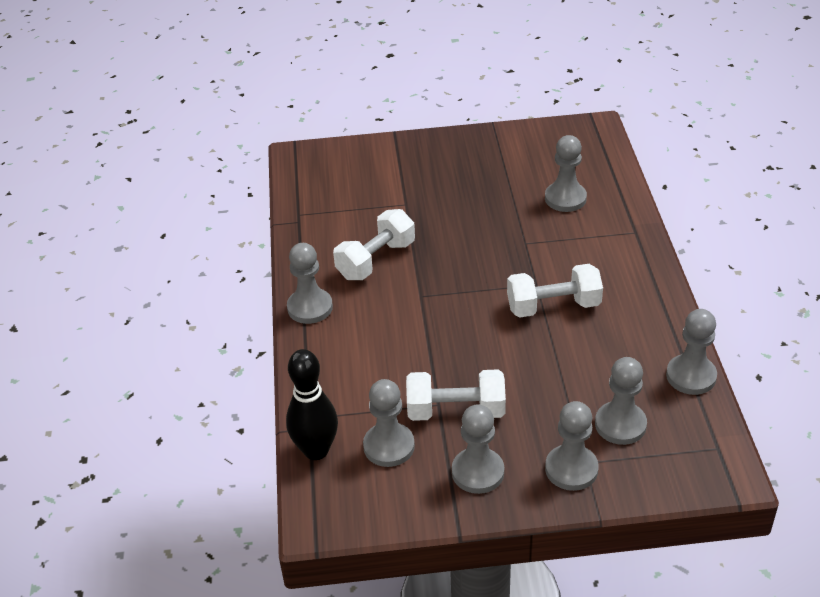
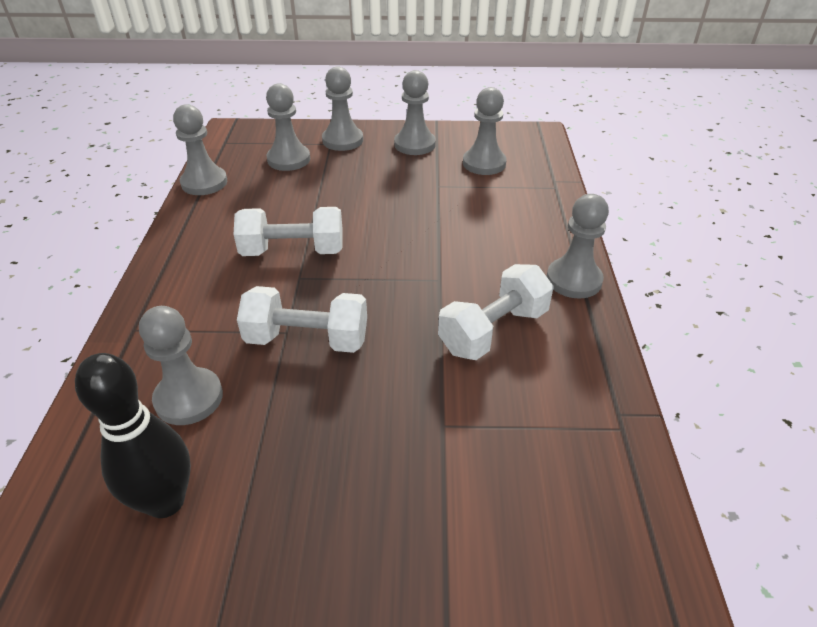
camera: 175 degrees left, 0 degrees up
black bowling pin [286,349,338,460] -> black bowling pin moved to [75,353,191,518]
white dumbbell [406,369,506,421] -> white dumbbell moved to [237,286,367,353]

